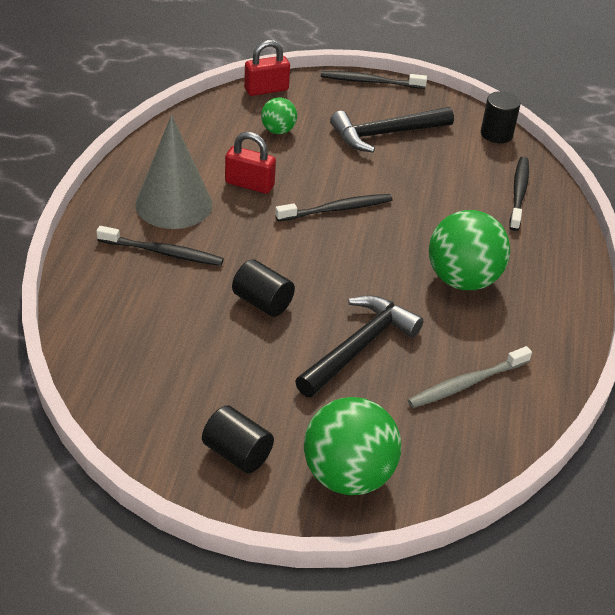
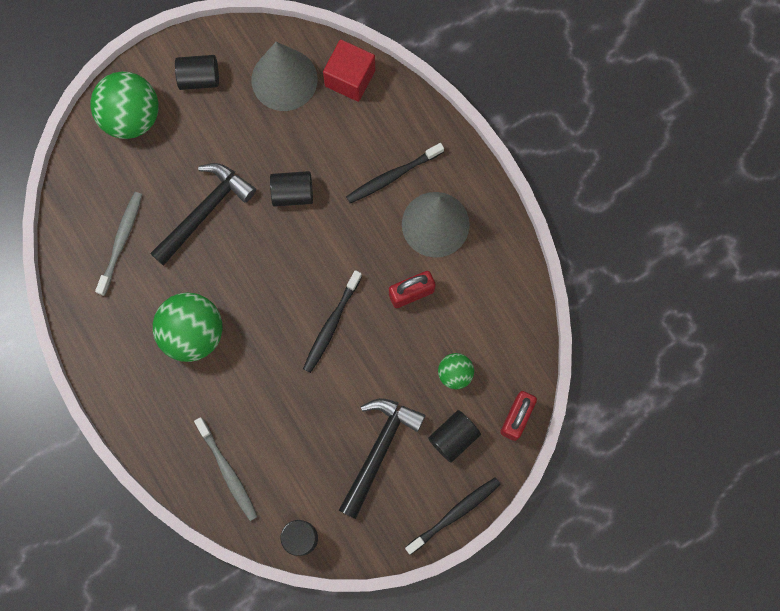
camera: 140 degrees right, 35 degrees up
black hammer [295,295,424,397] -> black hammer turned 135 degrees counterclockwise [150,163,256,266]
black toothbrush [509,157,529,231] -> grey toothbrush [194,417,258,521]
none -> grey cone [252,42,317,111]
none -> red cube [323,39,375,102]
none -> black cylinder [428,410,481,463]

